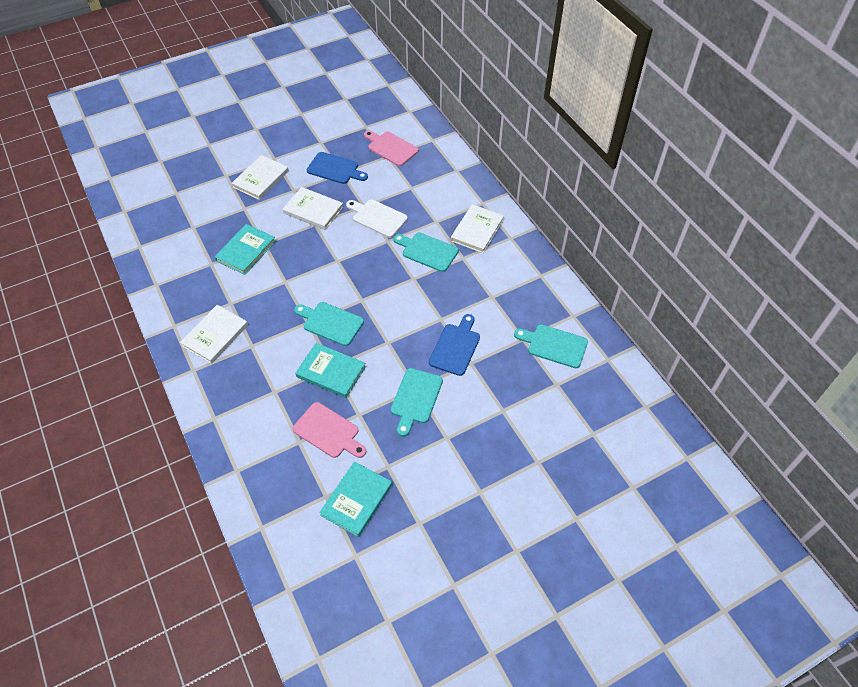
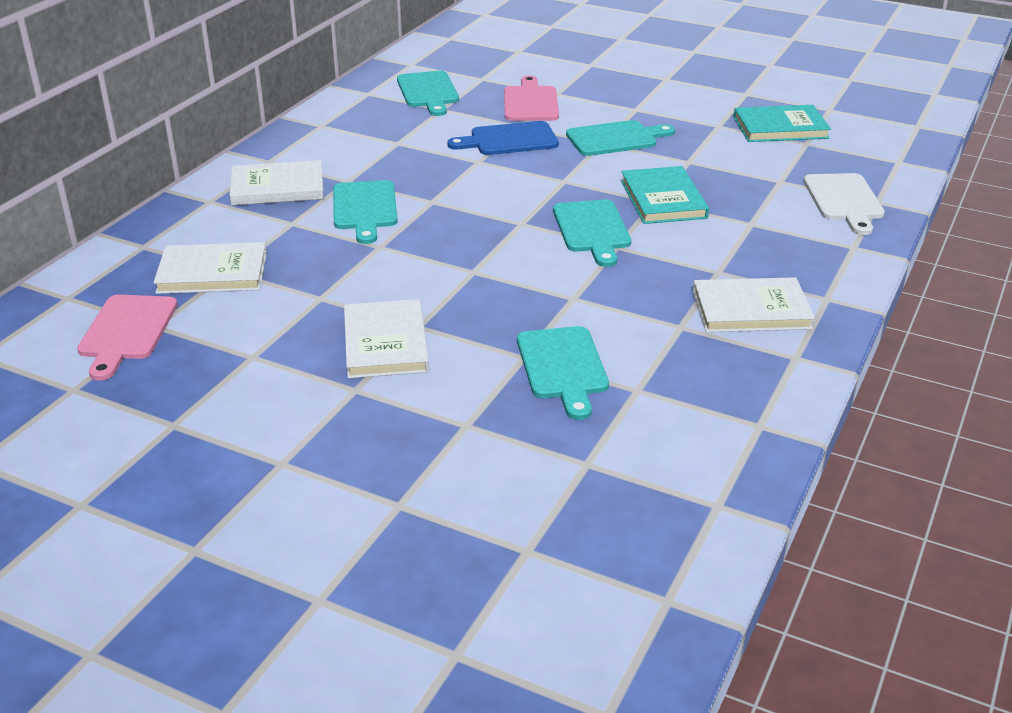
camera: 125 degrees left, 20 degrees down
turquoise book [215,224,276,275] -> turquoise cutting board [517,326,609,420]
white book [232,155,289,200] -> white book moved to [154,242,267,294]
pink cutting board [293,402,366,458] -> pink cutting board moved to [504,75,559,121]
blue cutting board [307,152,368,184] -> none
white cutting board [346,200,408,238] -> white cutting board moved to [804,173,885,235]

